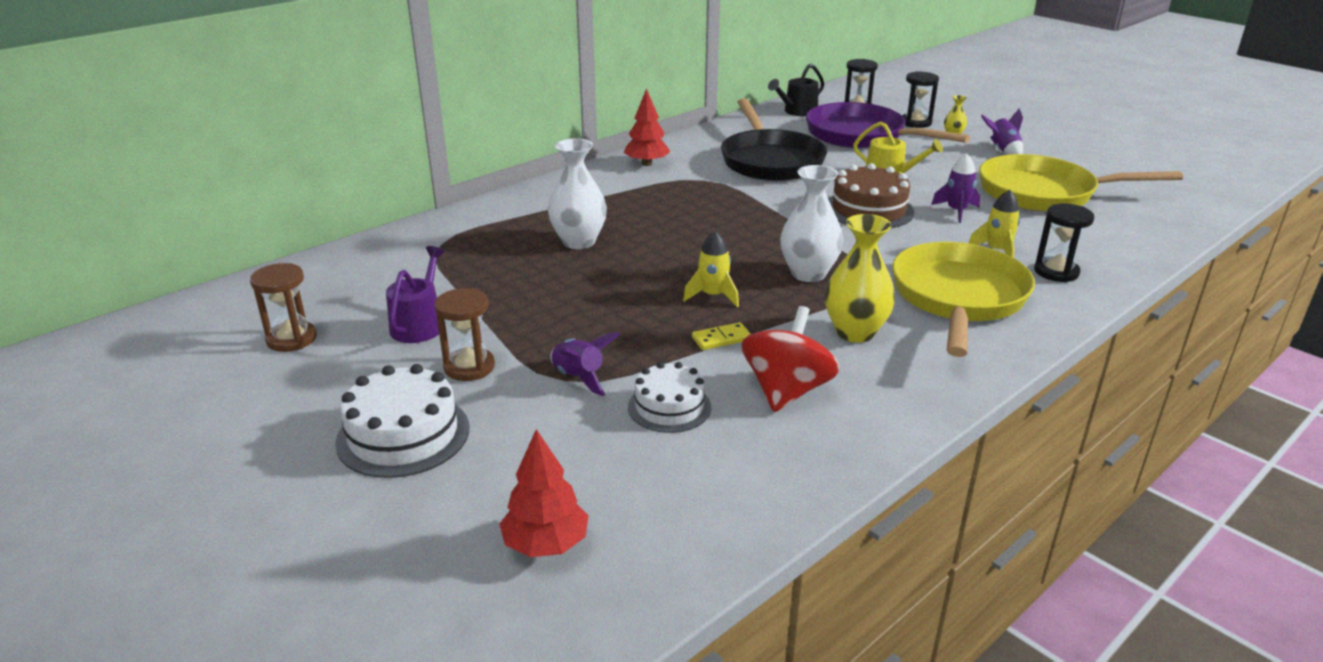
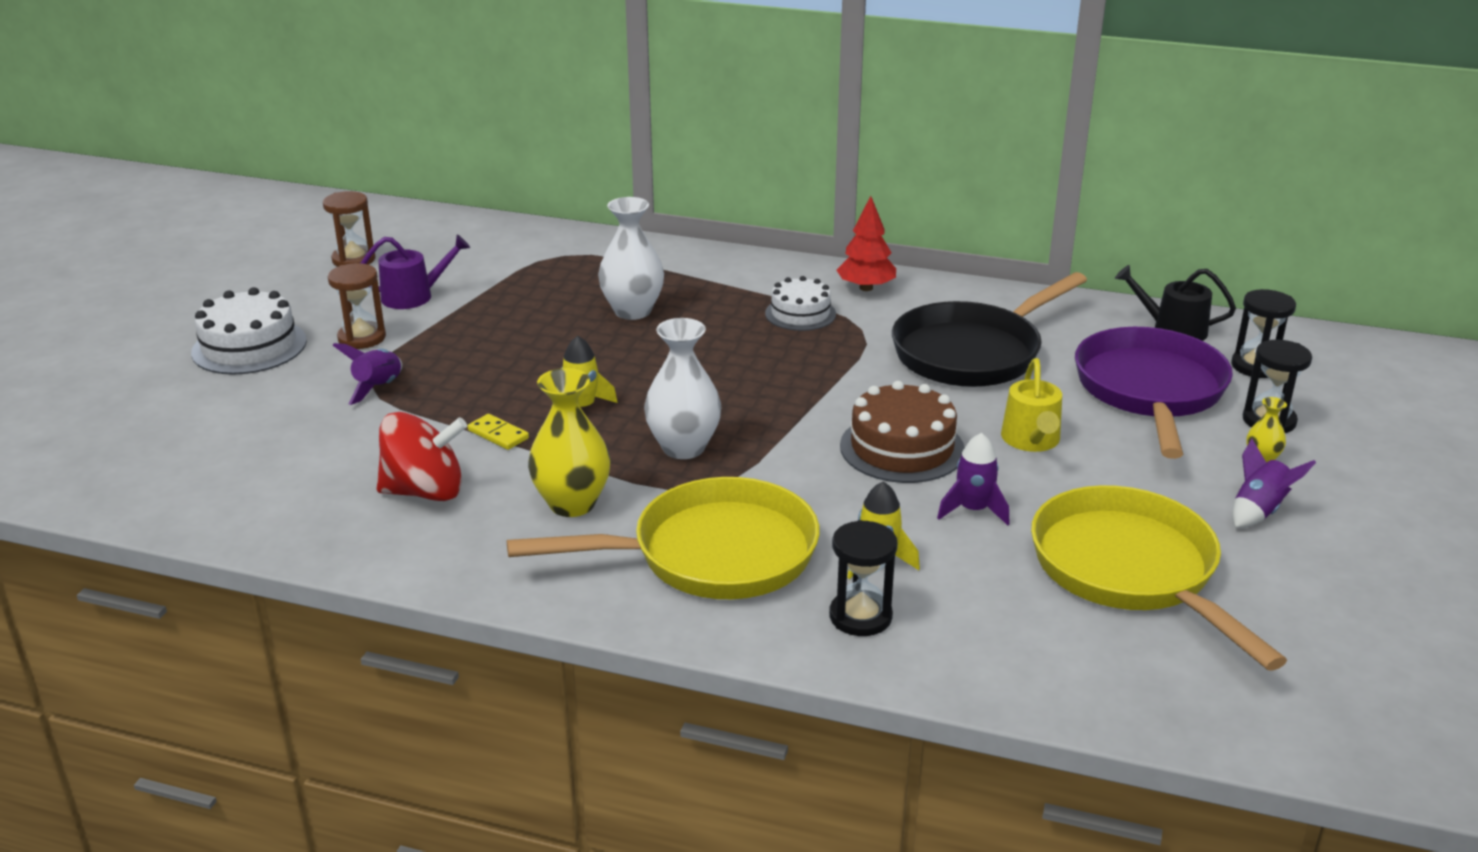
camera: 60 degrees right, 0 degrees up
red tree [499,429,589,557] -> none
white cake [628,362,711,433] -> white cake moved to [765,276,836,331]

